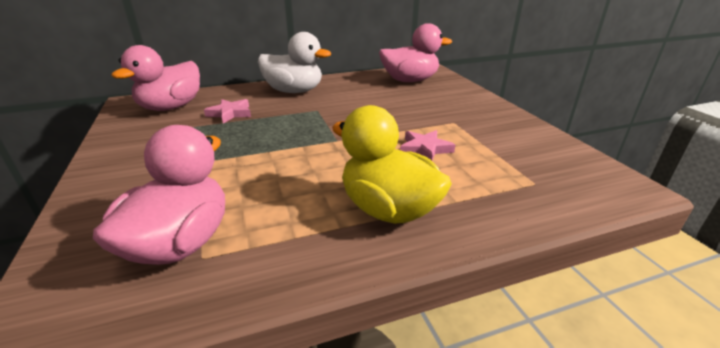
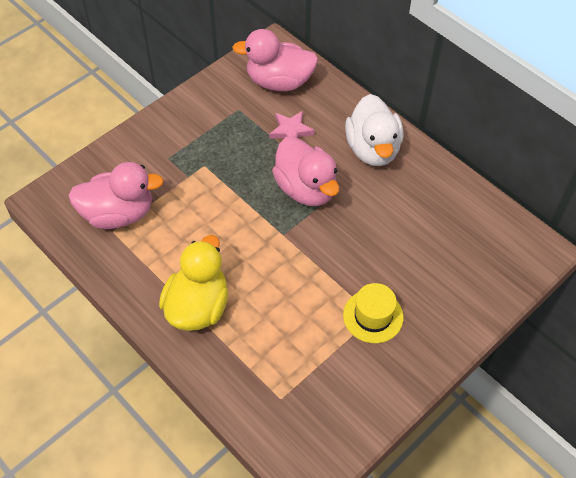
camera: 65 degrees right, 25 degrees up
pink duck [379,23,452,82] -> pink duck moved to [272,136,339,206]
pink star [400,130,455,161] -> none
none -> yellow hat [343,283,403,343]

